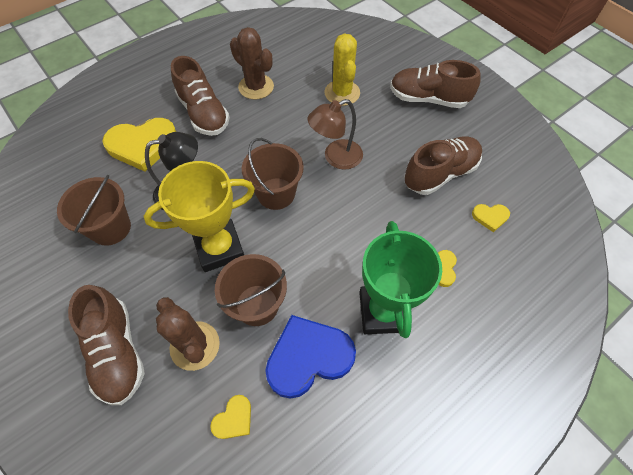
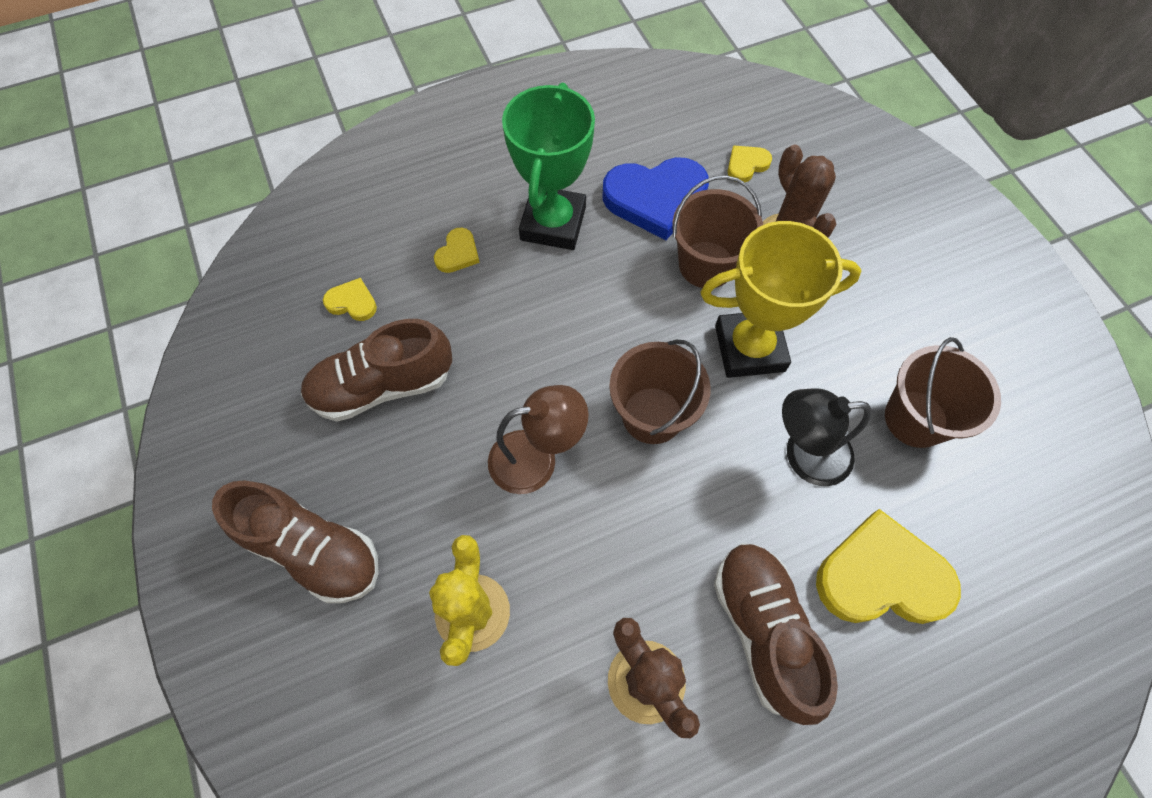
camera: 165 degrees left, 5 degrees up
brown shoe [68,285,145,405] -> none

